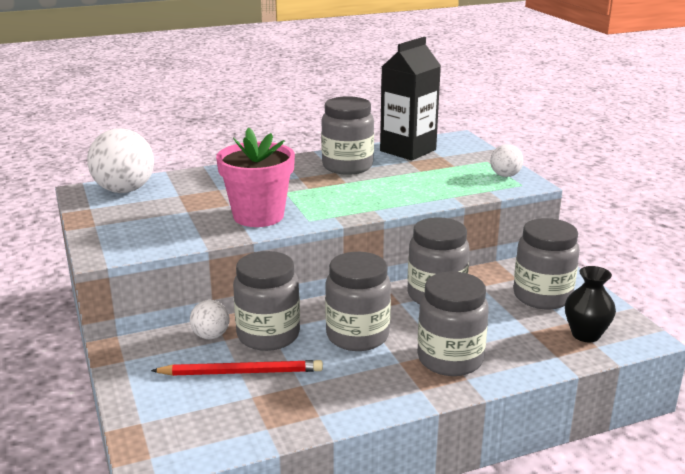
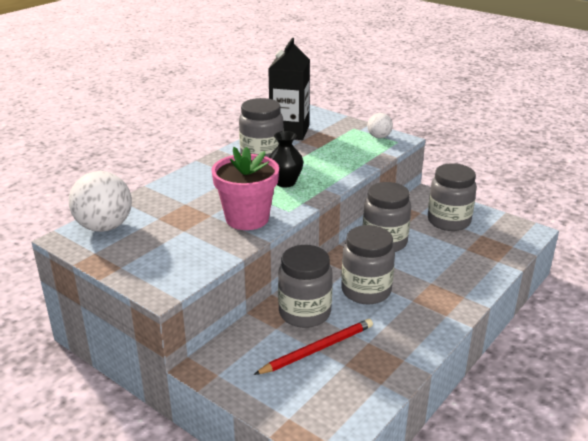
camera: 30 degrees left, 5 degrees up
white ball [190,300,230,339] -> none
grey jar [417,271,489,376] -> none
black vase [565,266,616,342] -> black vase moved to [269,131,303,187]

